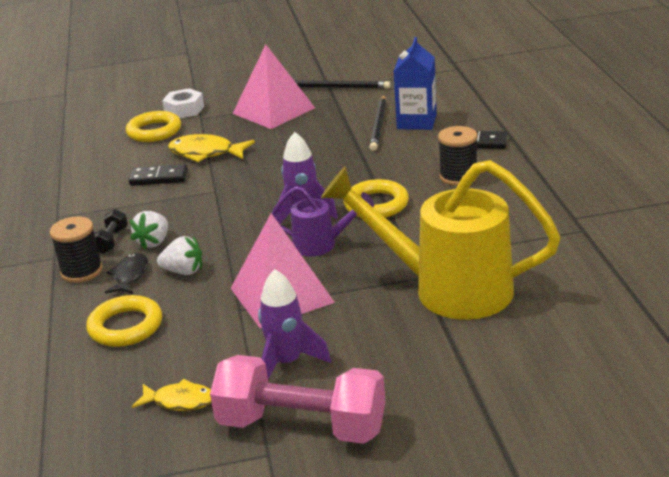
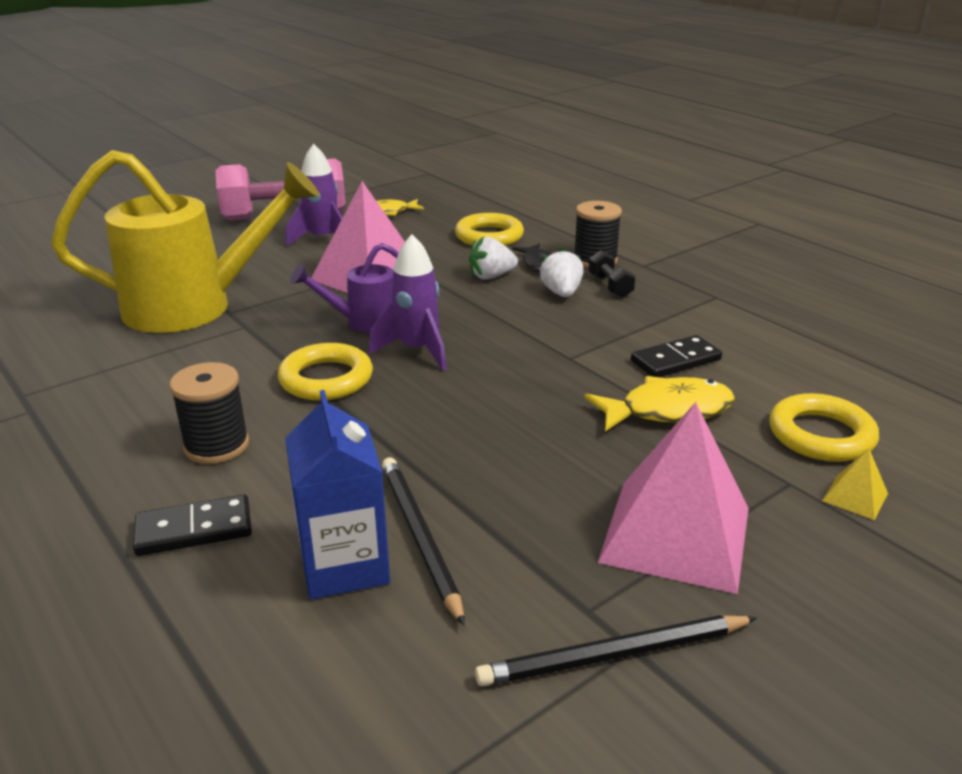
camera: 150 degrees right, 0 degrees up
white nut [162,88,204,118] -> yellow pyramid [822,448,888,520]

